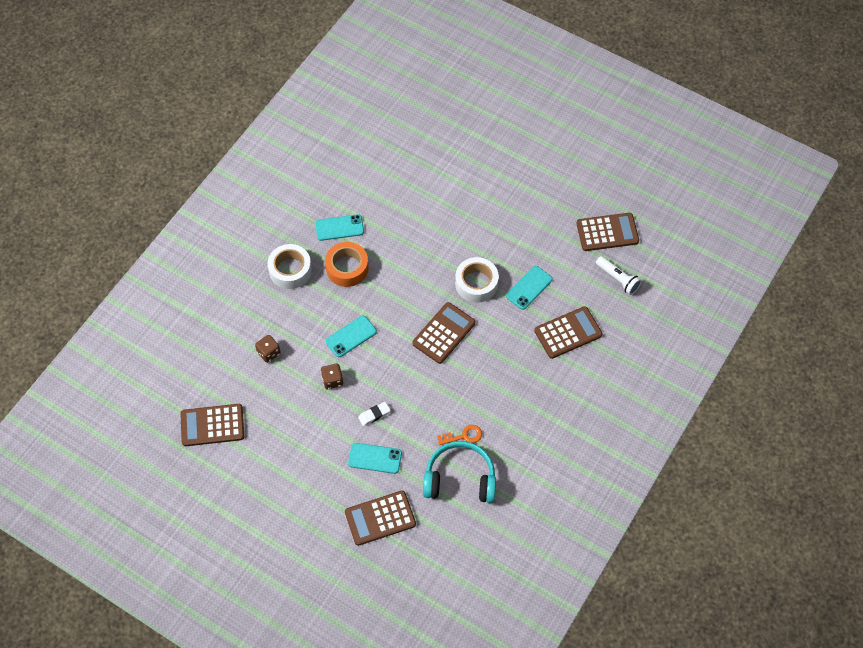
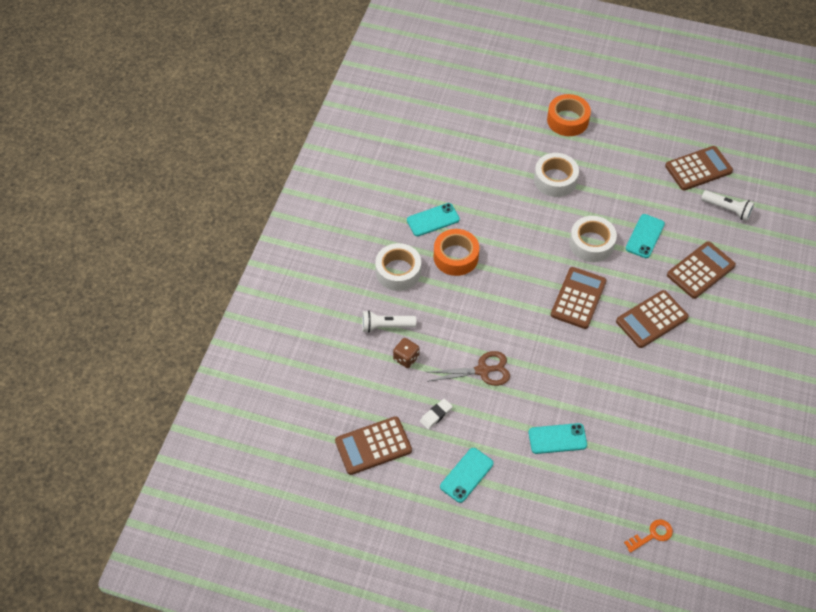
camera: 15 degrees left, 5 degrees down
brown dice [321,364,343,389] -> brown scissors [427,351,510,386]
turquoise phone [325,316,377,357] -> turquoise phone moved to [440,448,494,503]
brown calculator [345,491,416,546] -> brown calculator moved to [616,290,689,348]
white eraser [358,402,391,426] -> white eraser moved to [420,399,453,429]
turquoise headphones [423,441,496,503] -> none
orange key [437,425,482,445] -> orange key moved to [624,519,673,553]
none -> white flashlight [362,311,417,333]
none -> white tape [534,153,579,197]
none -> orange tape [547,94,591,136]

